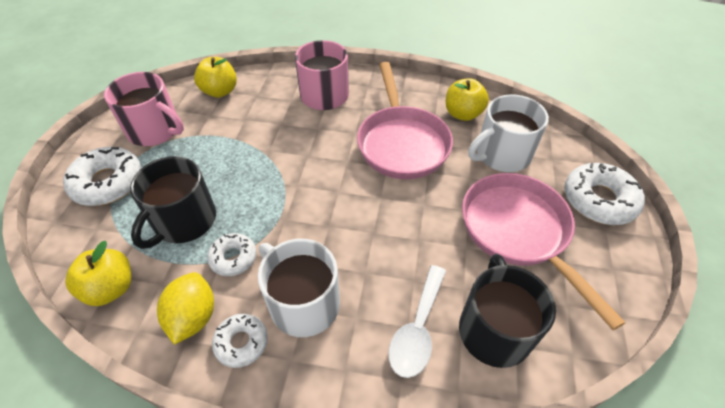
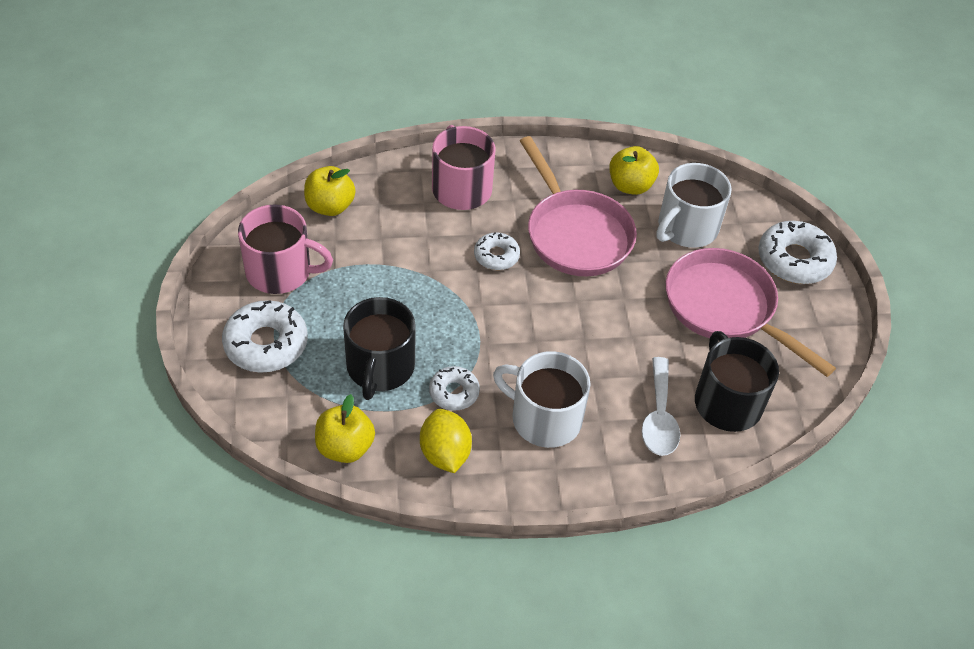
camera: 20 degrees left, 0 degrees up
white donut [212,314,268,368] -> white donut moved to [474,232,520,270]

